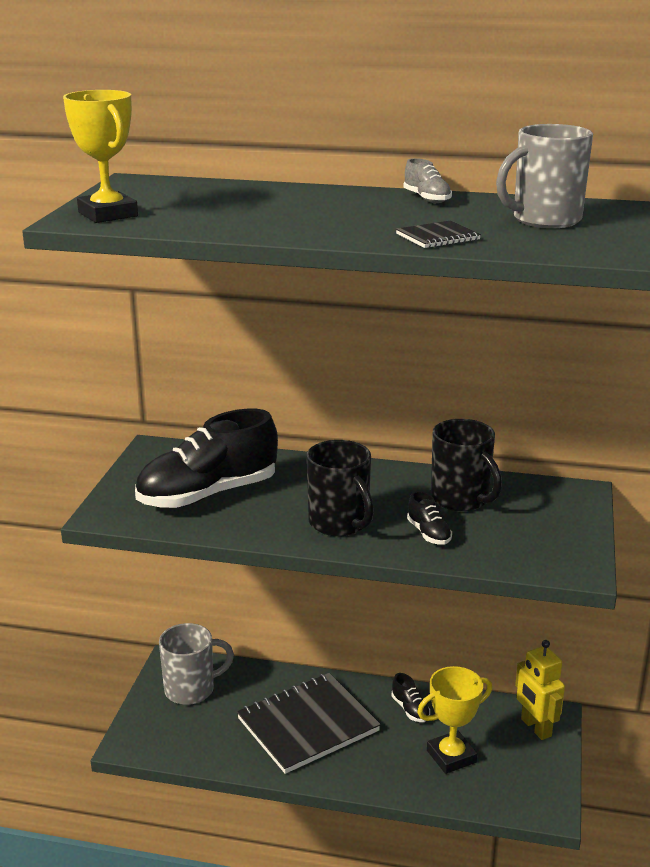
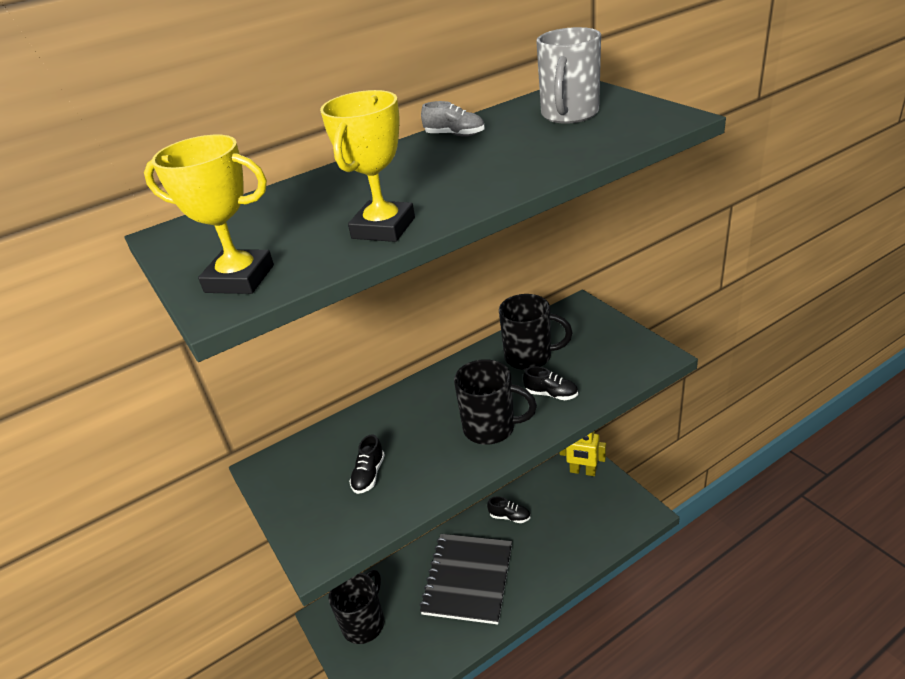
camera: 40 degrees left, 10 degrees up
black shoe [135,409,278,508] -> black shoe [349,434,385,494], size x0.42
grey mug [159,623,234,705] -> black mug [329,570,384,644]
black notebook [396,220,481,248] -> none
yellow trophy [417,666,492,774] -> yellow trophy moved to [320,90,415,242]

